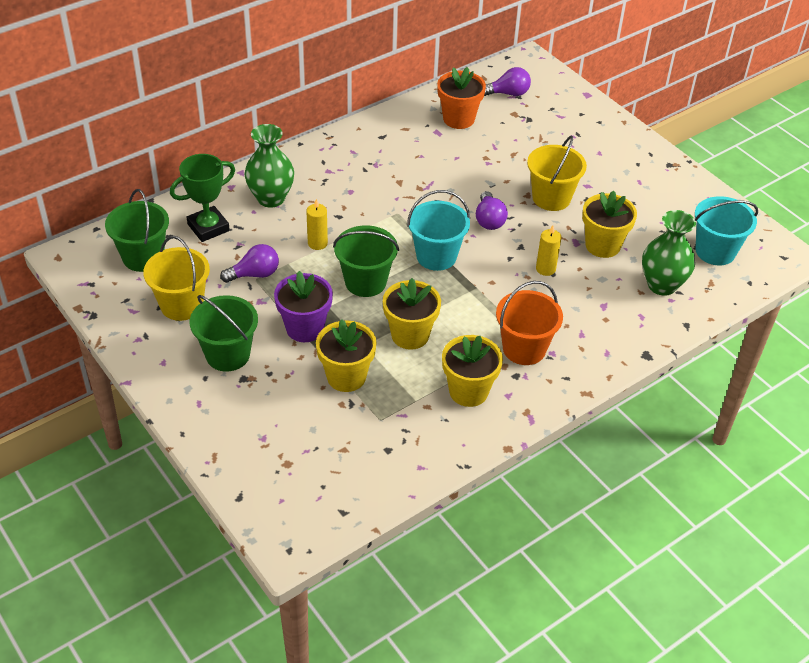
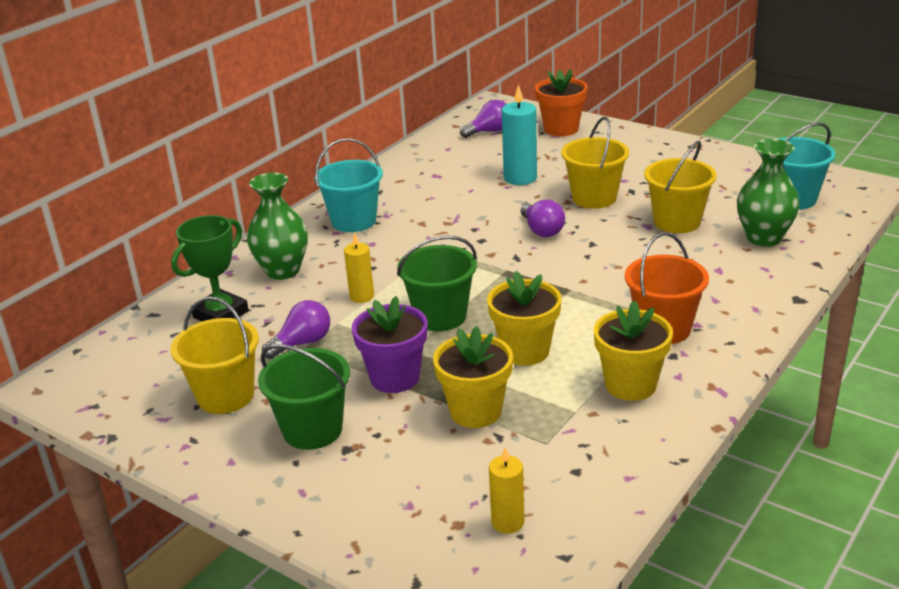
camera: 15 degrees left, 15 degrees down
green bucket [105,189,169,272] -> none
turquoise bucket [407,190,470,271] -> turquoise bucket moved to [314,138,383,232]
orange flower pot [437,67,486,129] -> orange flower pot moved to [535,69,588,136]
yellow candle [536,225,561,276] -> yellow candle moved to [489,447,524,534]
yellow flower pot [582,190,637,258] -> yellow bucket [644,141,717,233]
none -> turquoise candle [502,85,537,185]

